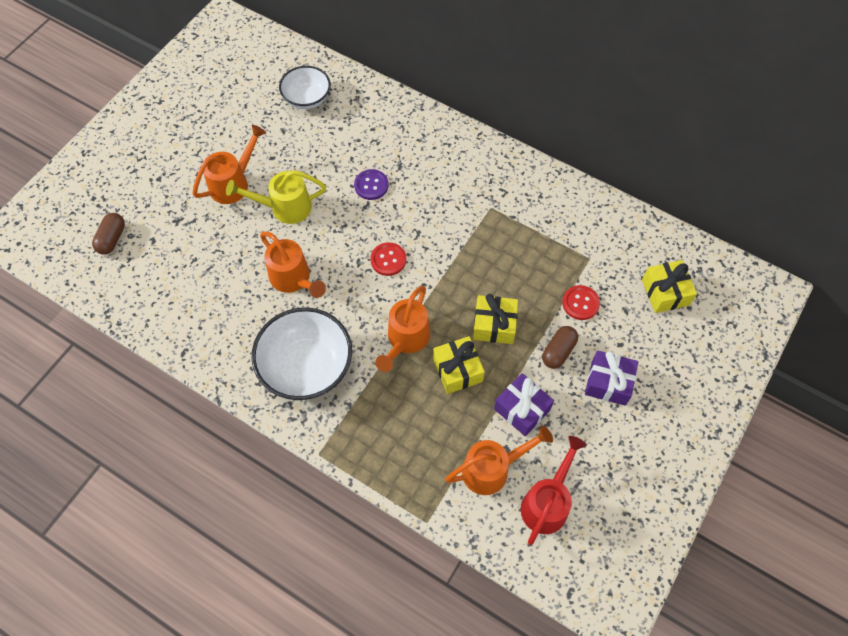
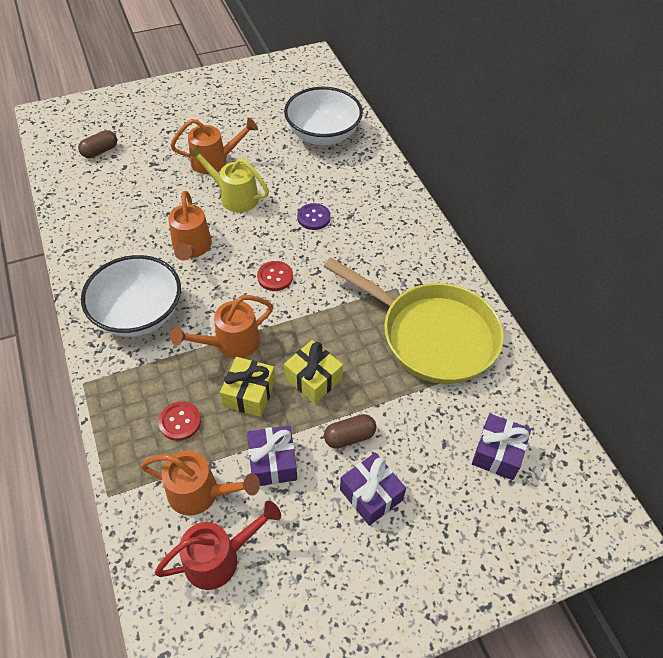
camera: 35 degrees right, 10 degrees down
white bowl [279,66,331,109] -> white bowl [284,86,363,145], size x1.62
red button [562,285,600,320] -> red button moved to [158,401,201,441]
yellow gift [642,260,697,313] -> purple gift [472,414,531,480]
none -> yellow pan [323,257,504,384]

